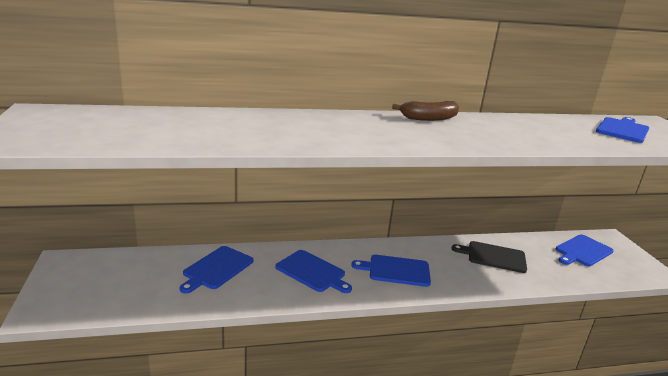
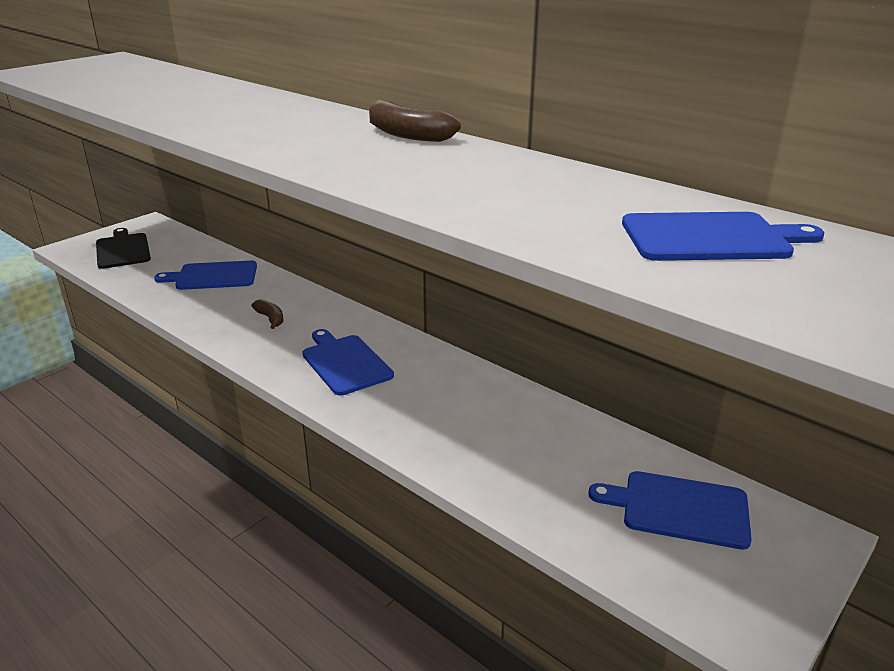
camera: 55 degrees right, 5 degrees up
blue cutting board [275,250,352,293] -> brown banana [252,299,284,329]
black cutting board [451,241,527,273] -> black cutting board moved to [96,228,151,269]

